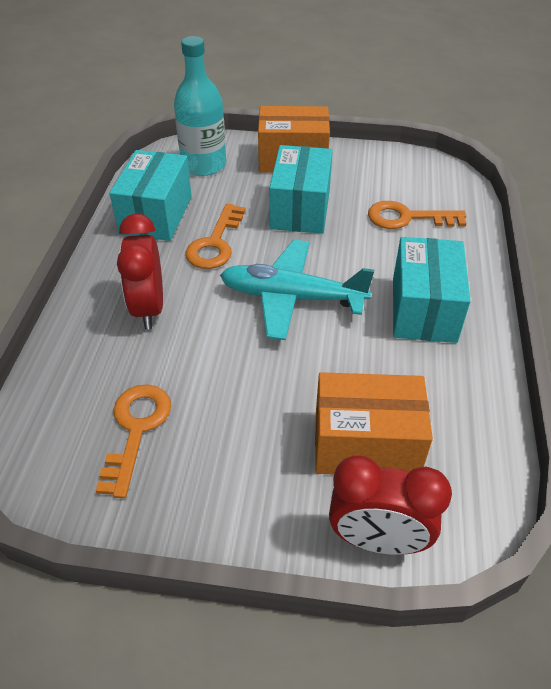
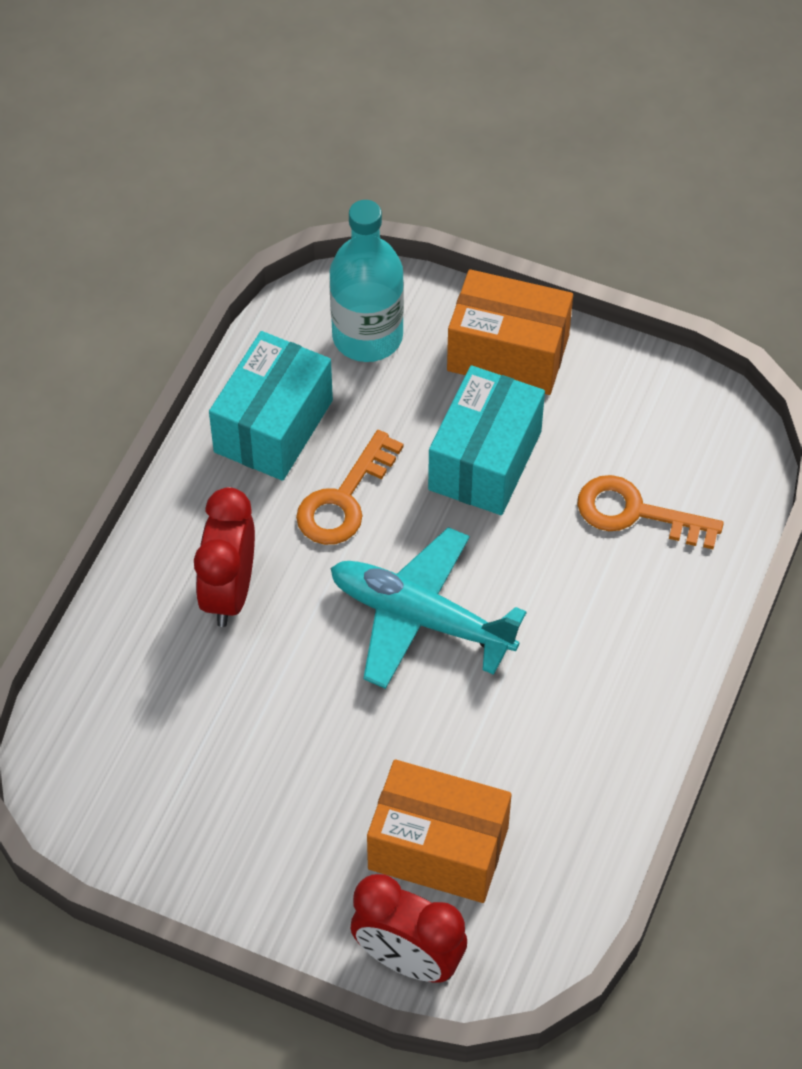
camera: 15 degrees right, 10 degrees up
orange key [96,384,172,498] -> none
turquoise box [393,237,471,343] -> none

